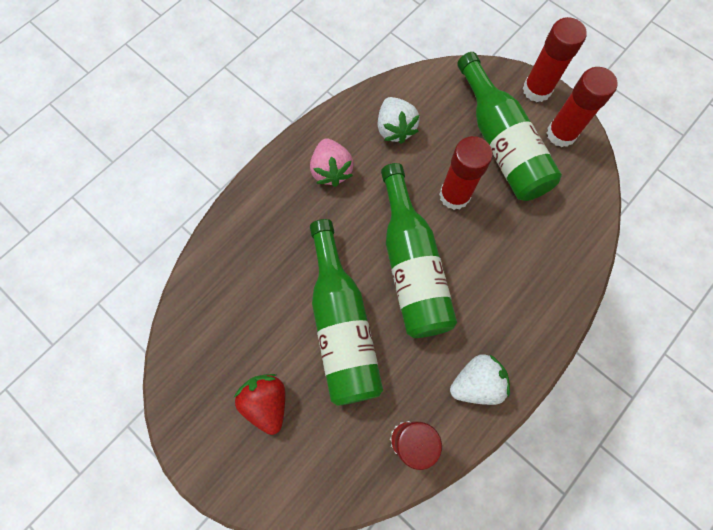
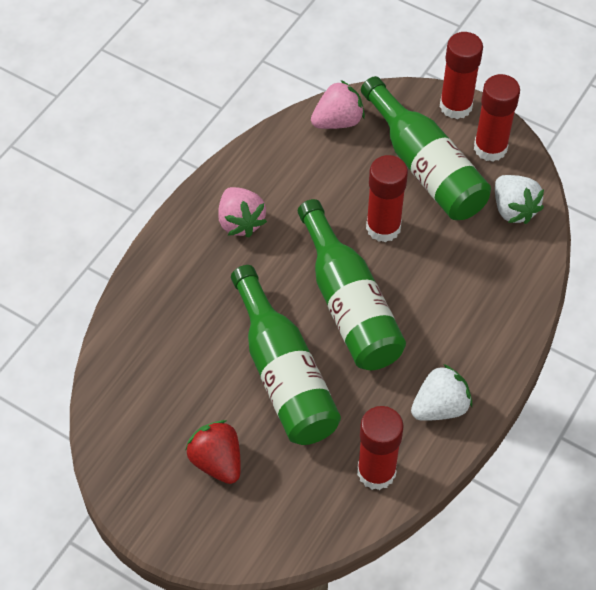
camera: 10 degrees left, 15 degrees down
white strawberry [378,97,419,144] -> white strawberry moved to [495,175,544,224]
none -> pink strawberry [311,80,365,129]

